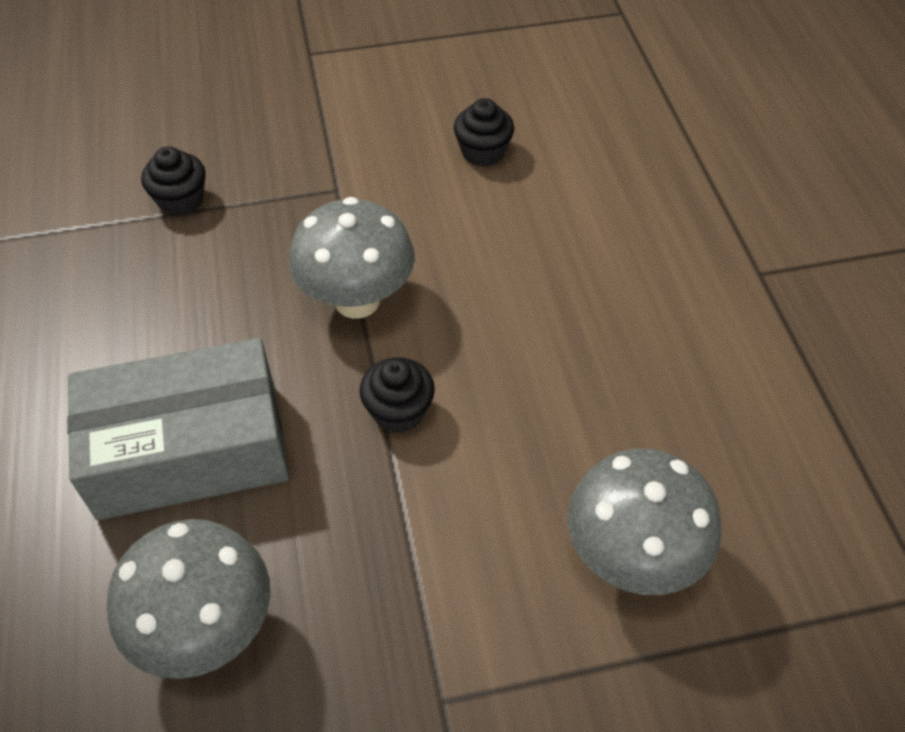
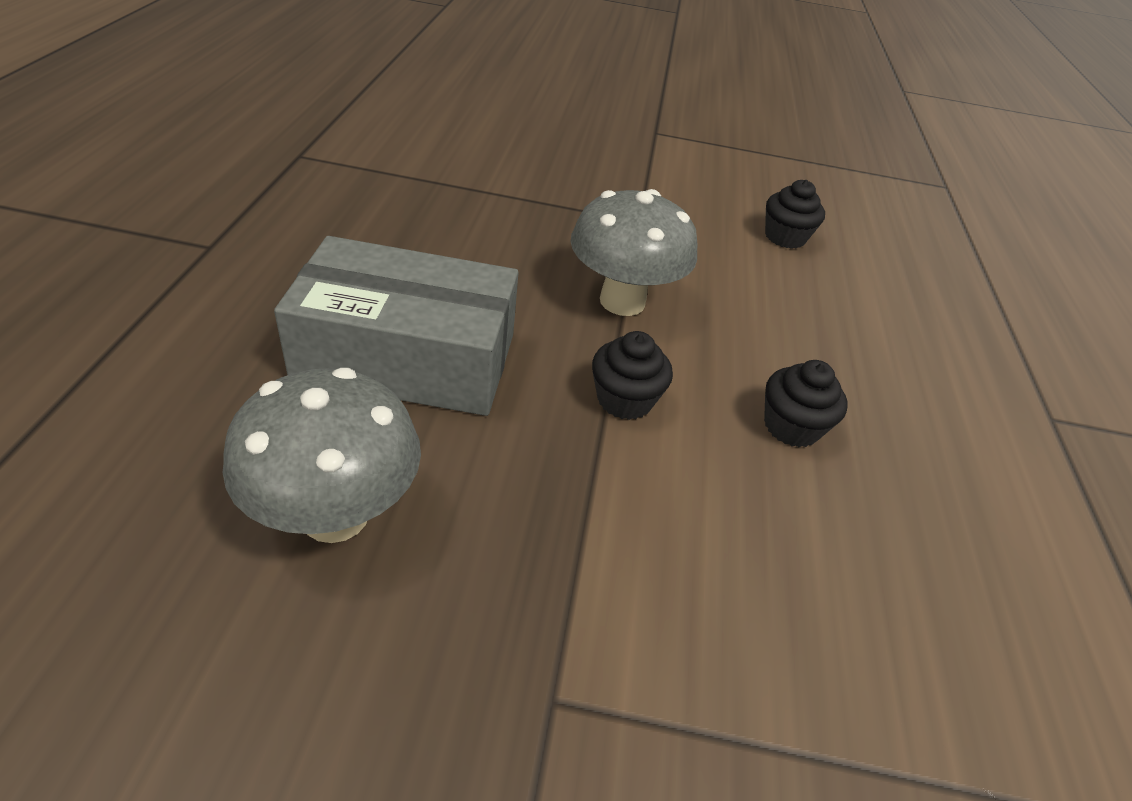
camera: 15 degrees right, 10 degrees down
black cupcake [141,146,206,216] -> black cupcake moved to [764,360,847,448]
grey mushroom [567,449,721,595] -> none

